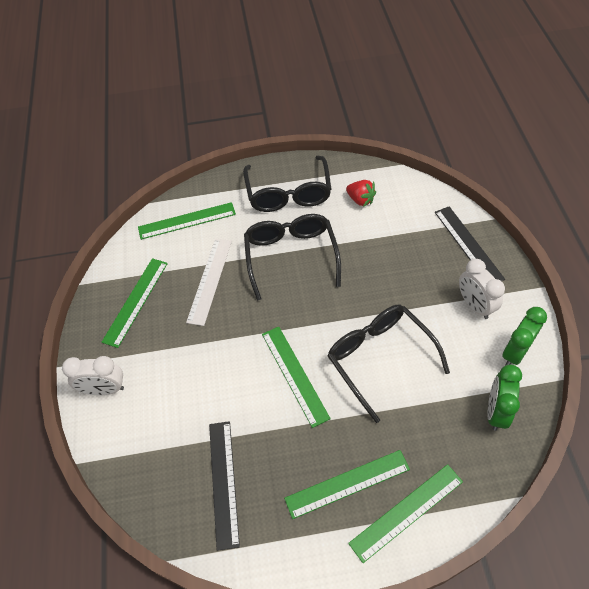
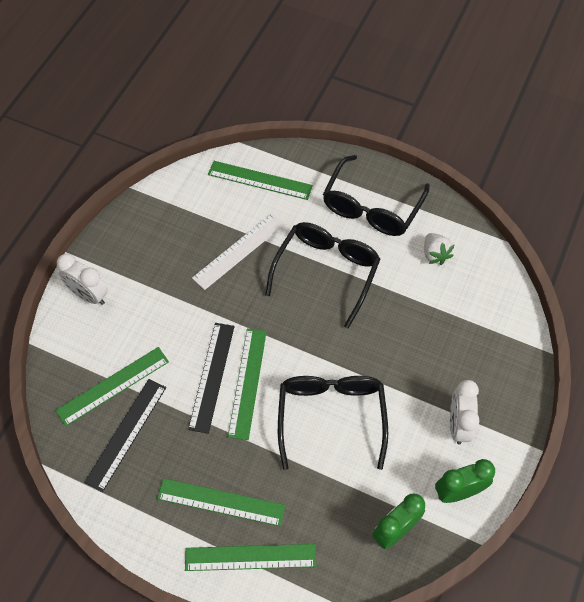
camera: 30 degrees right, 5 degrees up
green ruler [101,258,168,348] -> green ruler moved to [55,347,169,426]
red strawberry [346,180,376,207] -> white strawberry [424,233,455,265]
black ruler [435,206,505,281] -> black ruler moved to [188,323,235,434]

